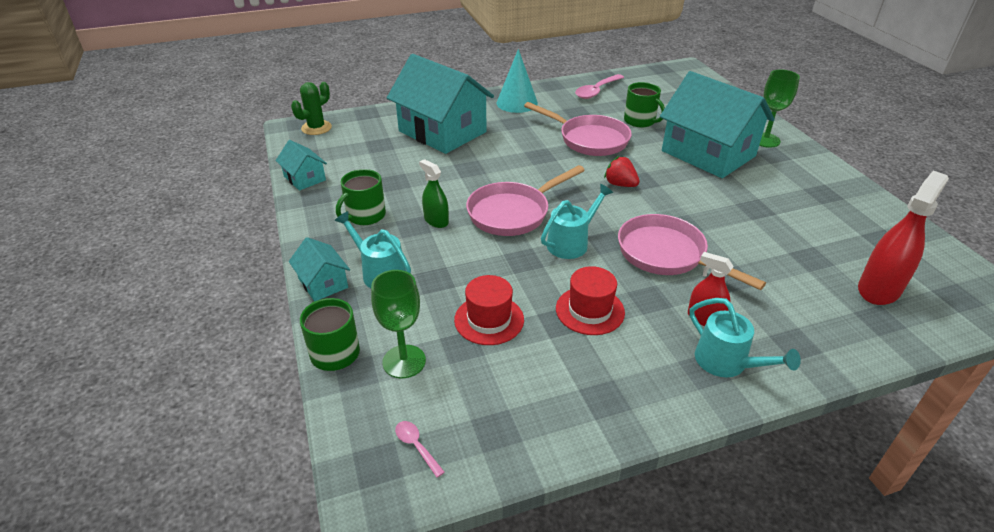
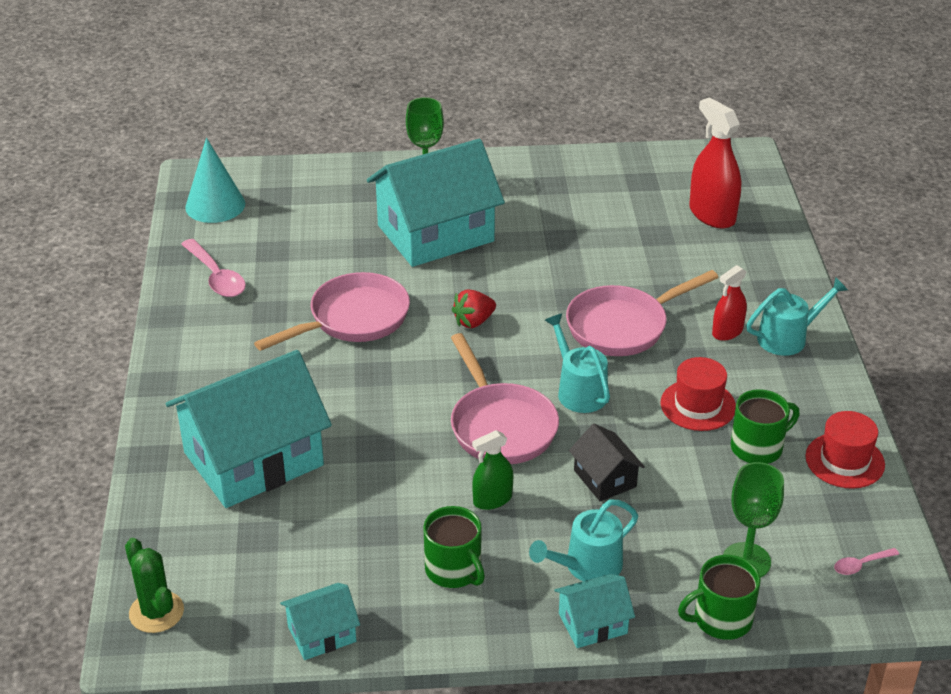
camera: 75 degrees left, 0 degrees up
red hat [454,275,524,345] -> red hat moved to [805,411,885,489]
turquoise cone [497,49,538,113] -> turquoise cone moved to [185,138,245,223]
green mug [624,82,665,128] -> green mug moved to [731,389,800,464]
none -> black house [569,424,645,501]

